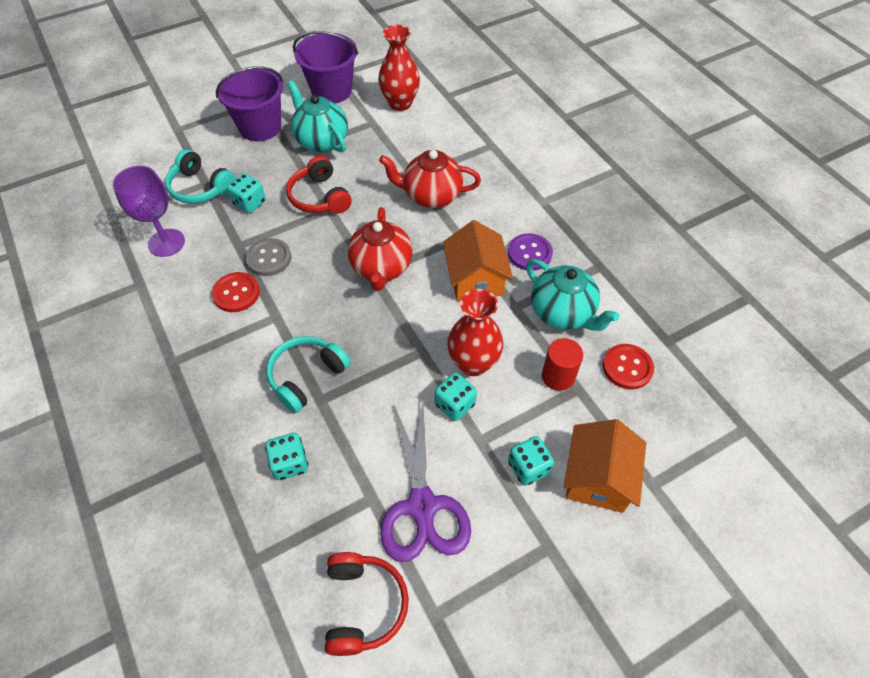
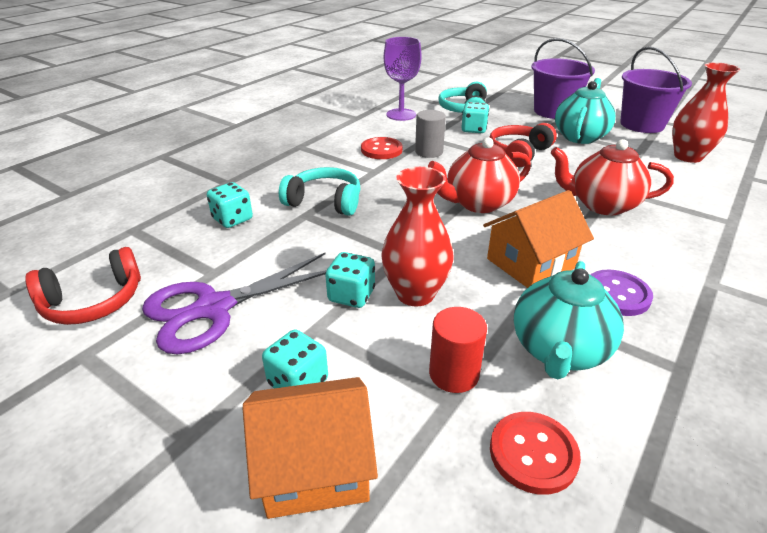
camera: 65 degrees right, 20 degrees down
grey button [246,238,291,276] -> grey cylinder [415,110,446,158]
red teapot [379,150,481,208] -> red teapot turned 60 degrees counterclockwise [551,139,674,215]

